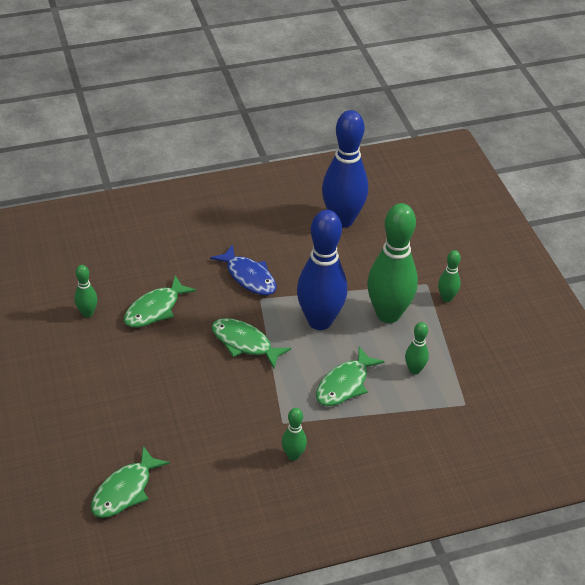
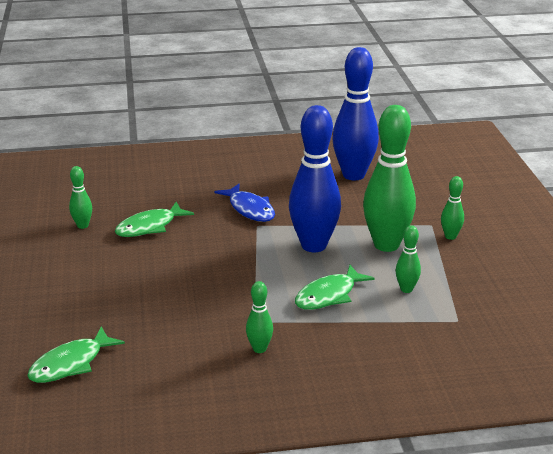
camera: 10 degrees right, 15 degrees down
green fish [212,318,291,369] -> none

